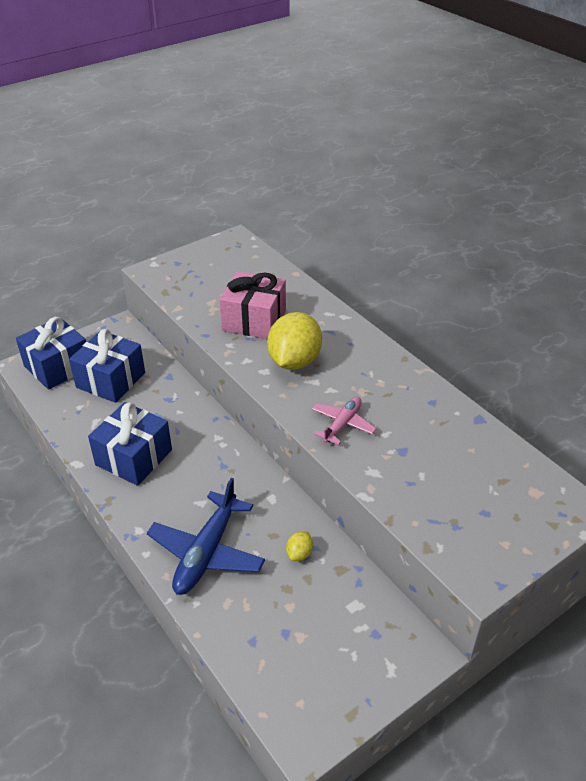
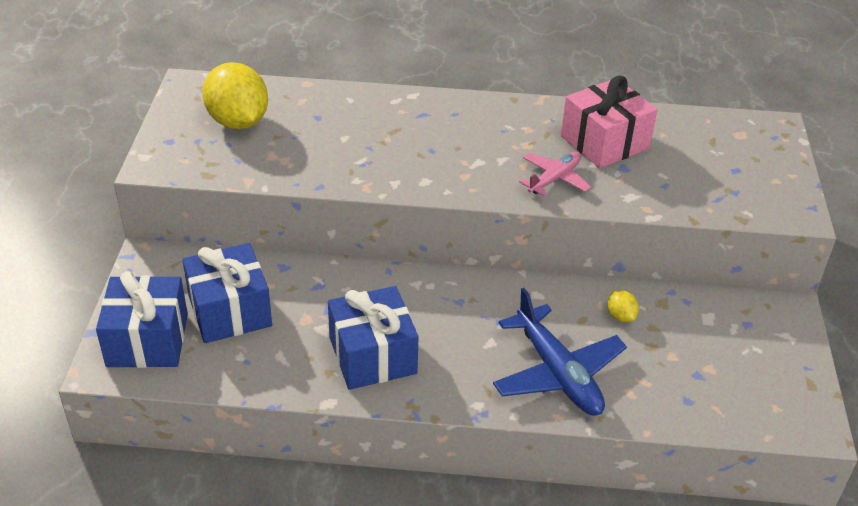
camera: 50 degrees left, 0 degrees up
pink gift [220,271,286,339] -> pink gift moved to [561,76,657,169]
yellow lemon [267,312,322,370] -> yellow lemon moved to [202,62,268,129]
pink plane [312,397,377,445] -> pink plane turned 60 degrees clockwise [519,152,591,196]

